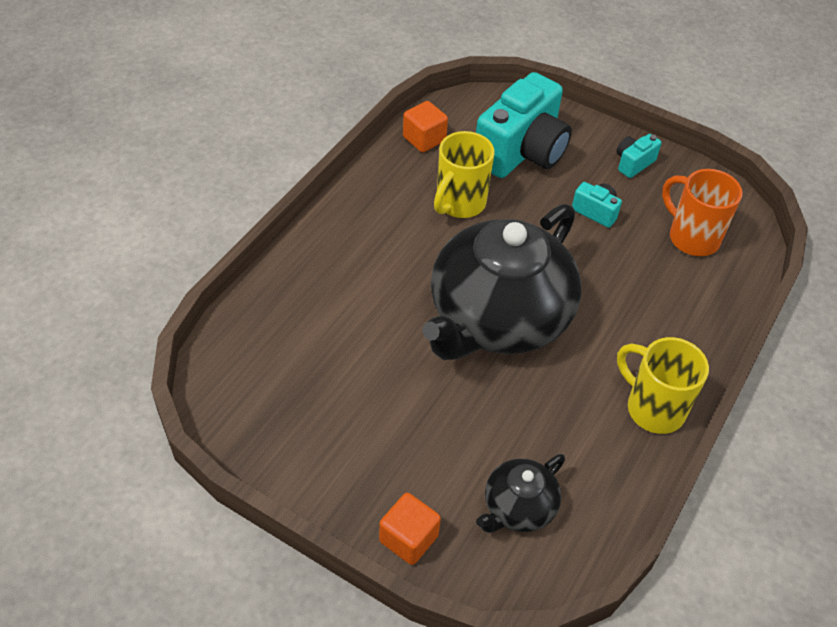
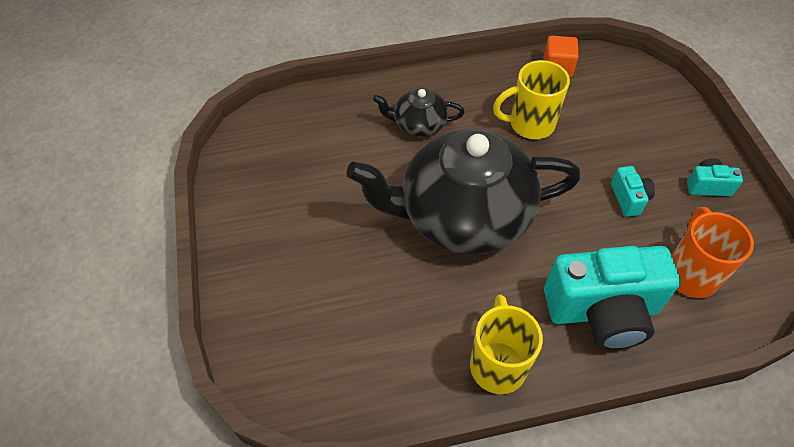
camera: 50 degrees right, 5 degrees up
orange cube [379,493,441,565] -> none
turquoise camera [476,72,572,178] -> turquoise camera moved to [544,246,681,350]
black teapot [476,454,565,533] -> black teapot moved to [373,88,465,137]

